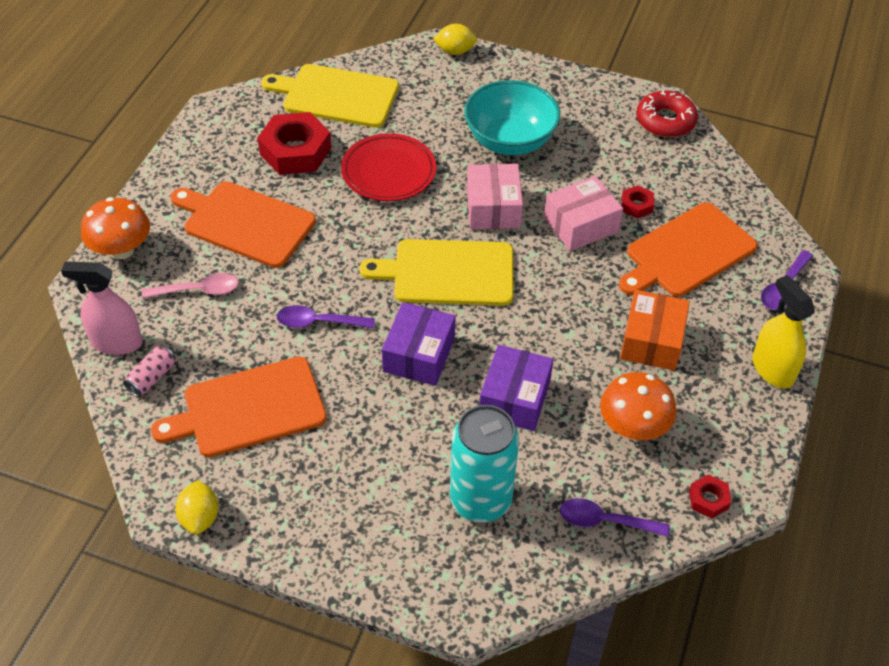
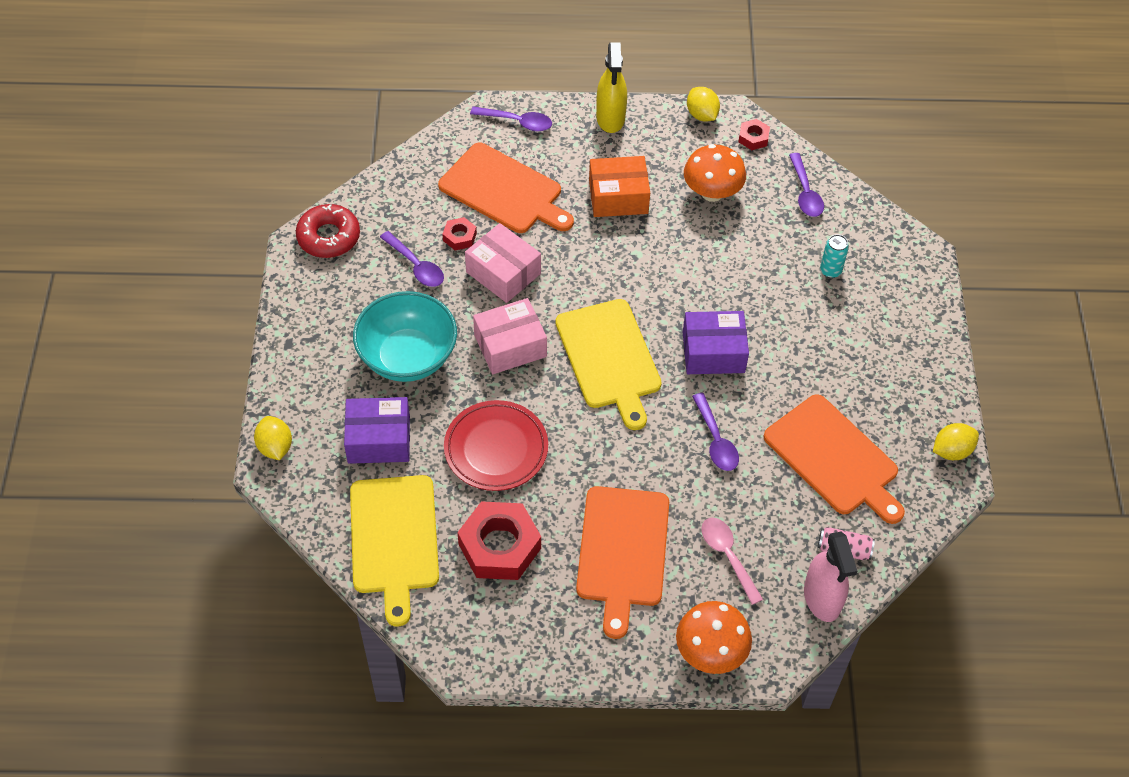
camera: 110 degrees left, 5 degrees up
turquoise can [450,405,519,523] -> turquoise can [820,234,849,278], size x0.44
purple box [480,345,553,431] -> purple box moved to [344,397,410,464]
yellow spray bottle [752,275,815,389] -> yellow spray bottle turned 45 degrees counterclockwise [596,42,627,133]
none -> purple spoon [380,231,444,287]
none -> yellow lemon [687,87,720,122]

